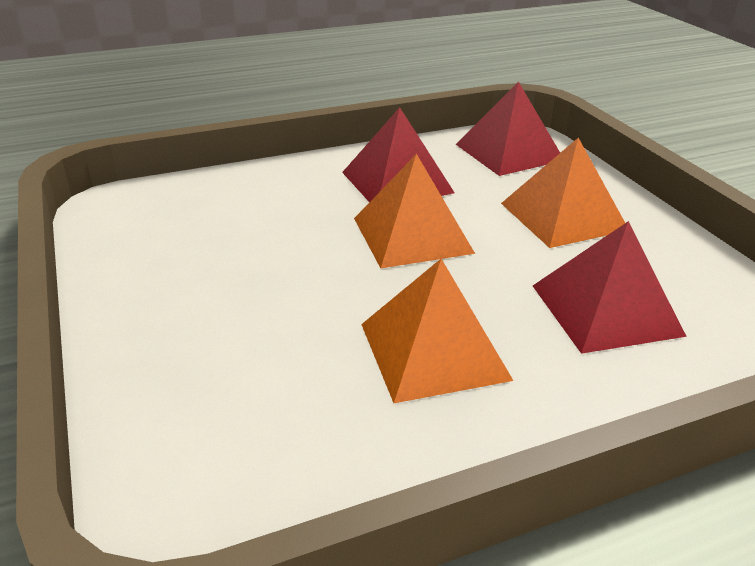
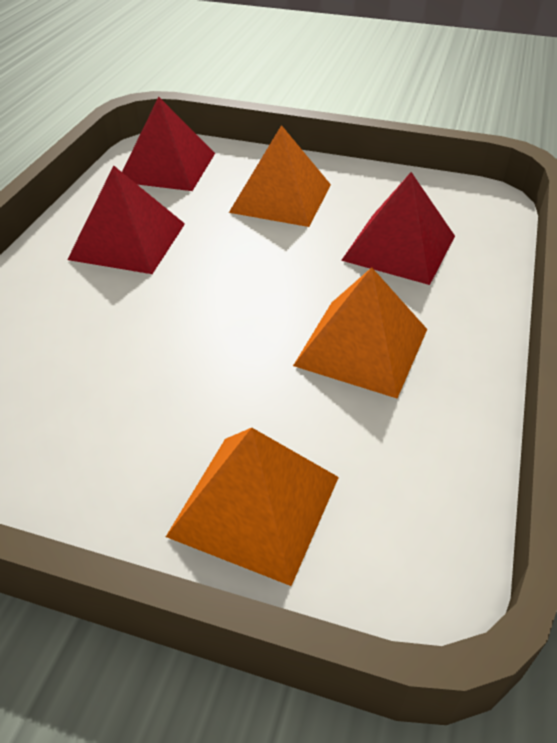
camera: 50 degrees left, 10 degrees up
orange pyramid [354,154,475,268] -> orange pyramid moved to [166,428,339,586]

